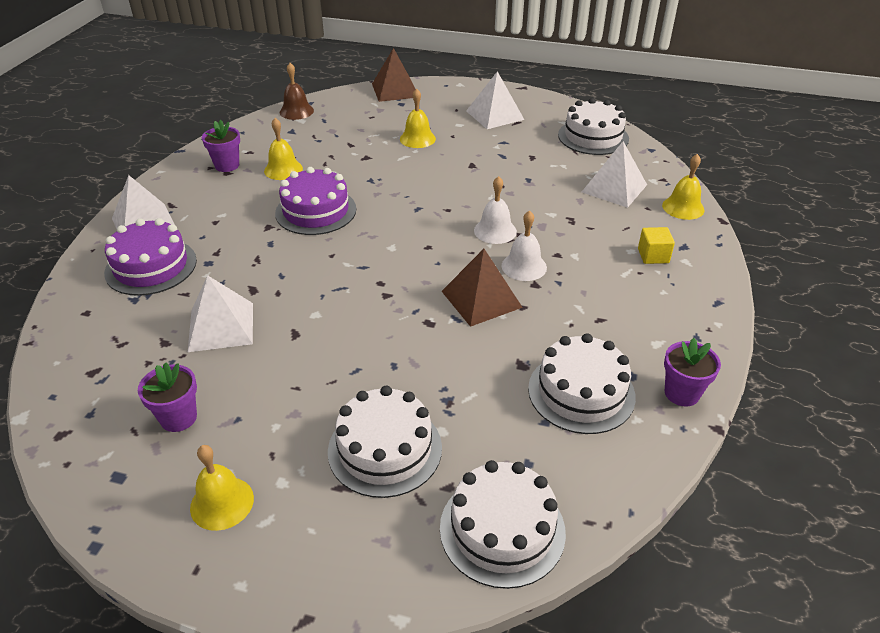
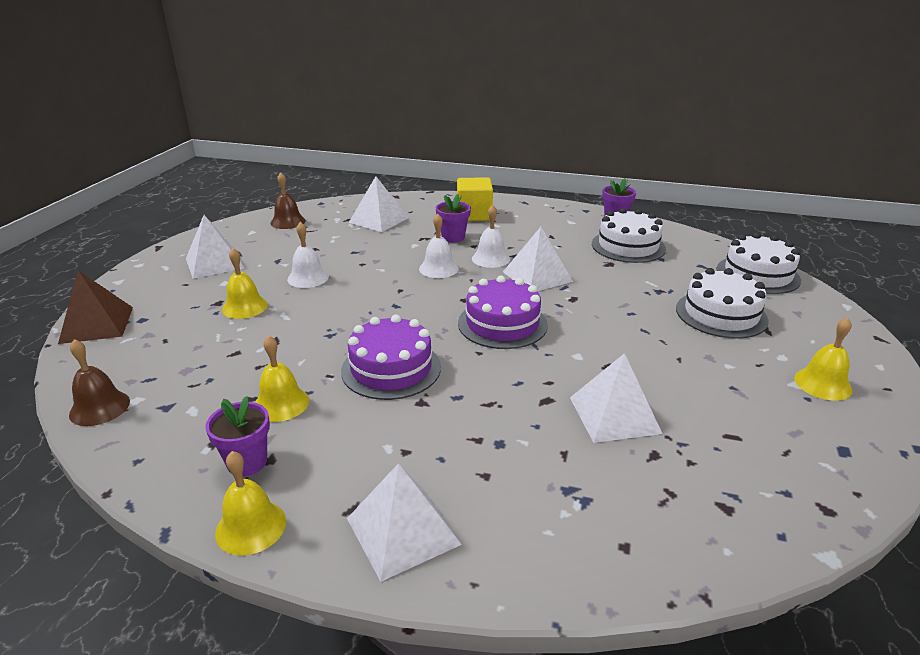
camera: 90 degrees left, 10 degrees down
purple cake [104,218,197,296] -> purple cake moved to [458,276,548,349]
purple flower pot [138,363,197,432] -> purple flower pot moved to [436,194,471,242]
brown pyramid [442,249,523,327] -> white pyramid [503,227,573,291]
white cake [558,98,629,155] -> brown bell [270,172,306,229]
yellow cube [638,227,675,264] -> yellow cube [457,177,493,221], size x1.67
yellow bell [662,154,704,220] -> yellow bell moved to [215,451,286,555]
none -> white bell [287,222,329,288]

